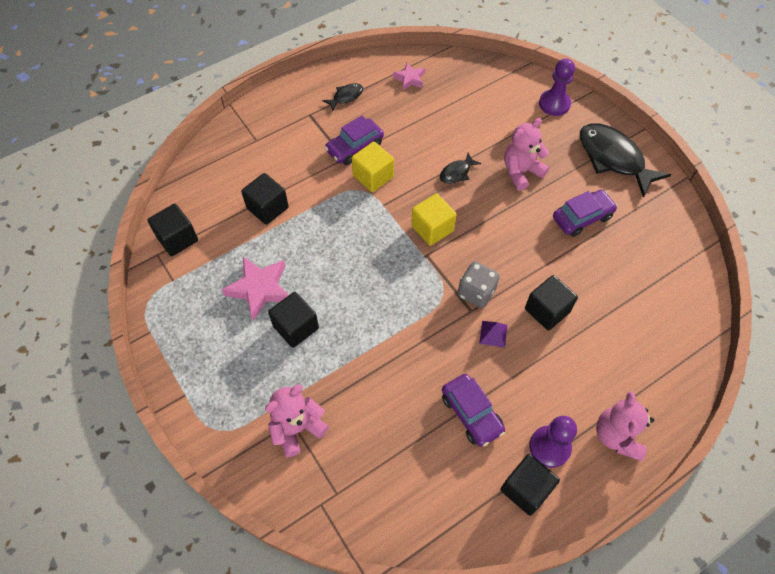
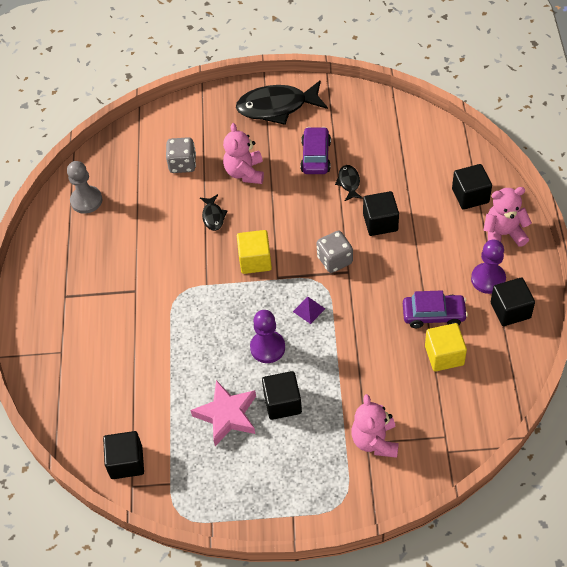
camera: 55 degrees left, 5 degrees down
black cube [241,173,289,225] -> black cube moved to [452,164,492,210]
black fish [322,83,363,111] -> black fish moved to [335,165,363,201]
purple car [325,115,384,165] -> none
yellow cube [352,142,394,192] -> yellow cube moved to [425,323,467,371]
pink star [393,63,425,90] -> grey pawn [67,161,102,214]
purple pyramid [479,321,507,348] -> purple pyramid moved to [293,297,325,324]
purple pawn [539,59,575,116] -> purple pawn moved to [250,310,285,363]
pink teddy bear [596,391,654,461] -> pink teddy bear turned 135 degrees clockwise [483,187,532,247]
none -> grey dice [166,137,196,173]

